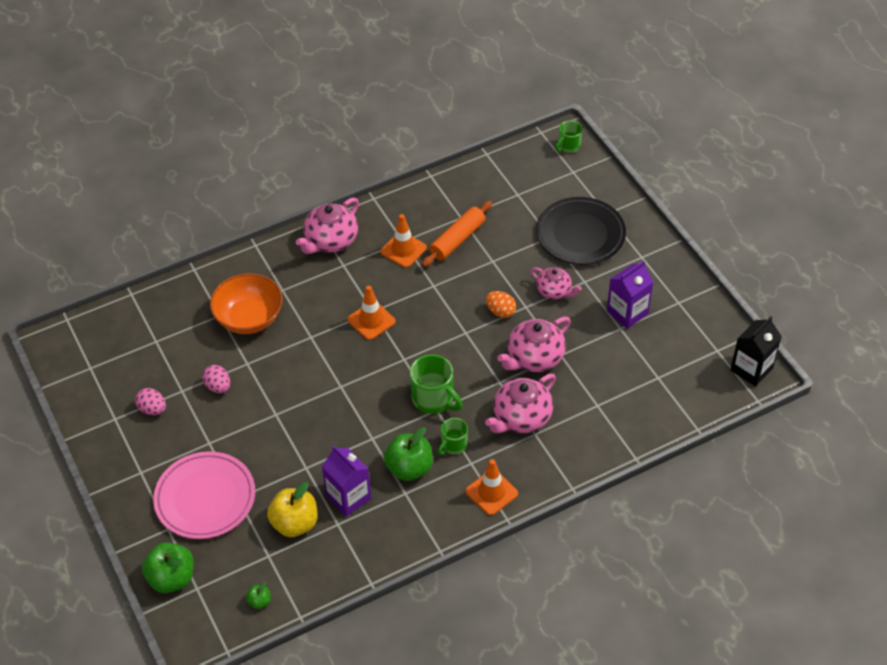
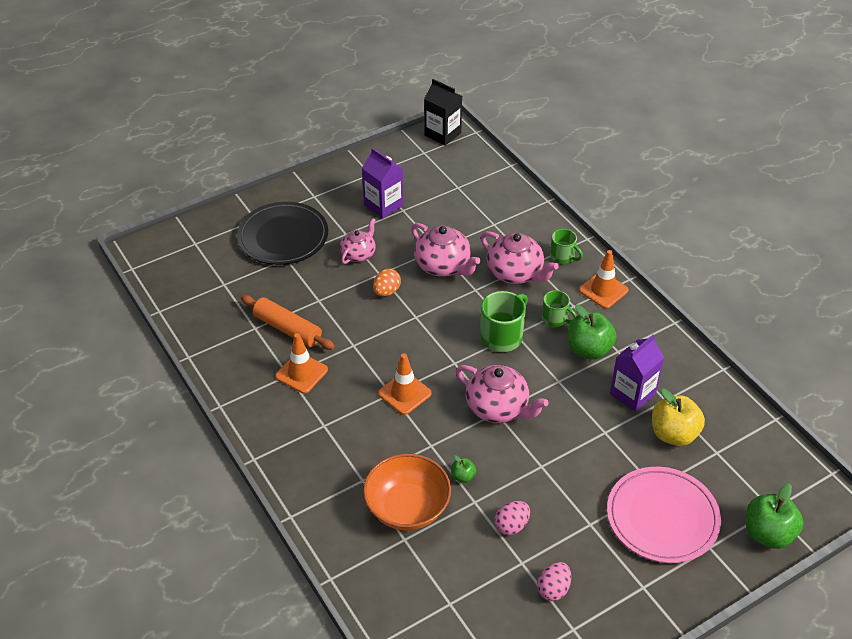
camera: 95 degrees left, 5 degrees down
green apple [246,582,271,609] -> green apple moved to [451,455,476,483]
pink teapot [296,198,359,254] -> pink teapot moved to [456,365,549,423]
green mug [555,121,582,153] -> green mug moved to [550,229,583,264]

